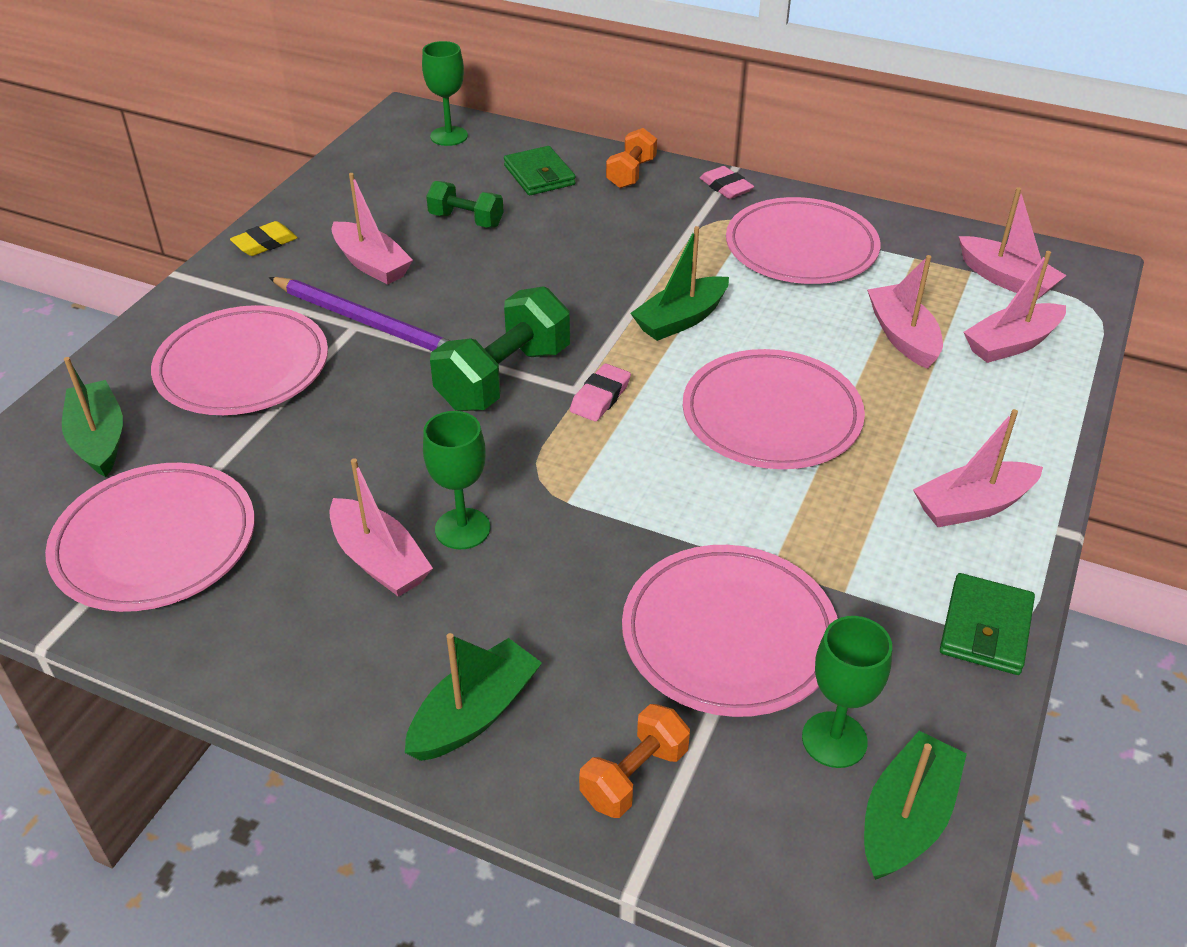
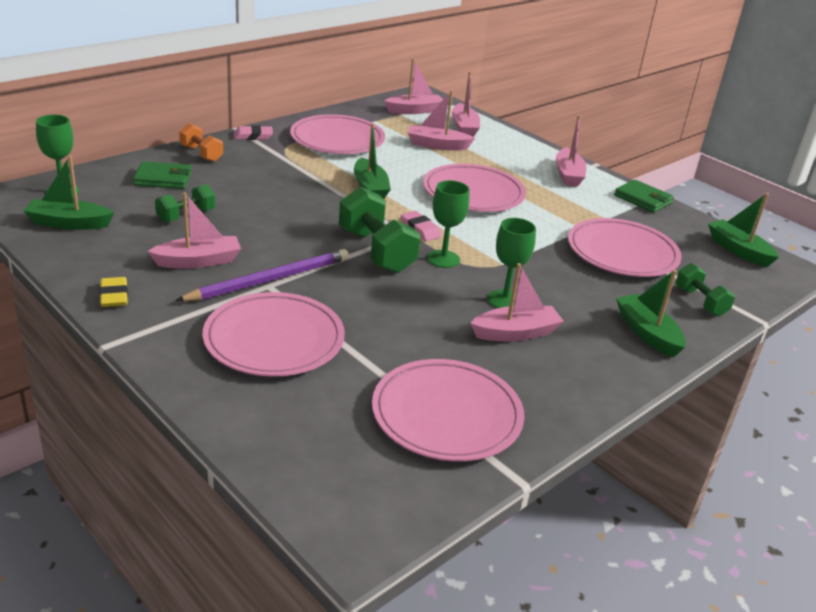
camera: 70 degrees left, 10 degrees down
green boat [62,357,123,477] -> green boat moved to [23,156,114,230]
orange dumbbell [579,704,690,818] -> green dumbbell [676,263,735,316]
green goblet [802,616,892,768] -> green goblet moved to [427,180,469,268]

